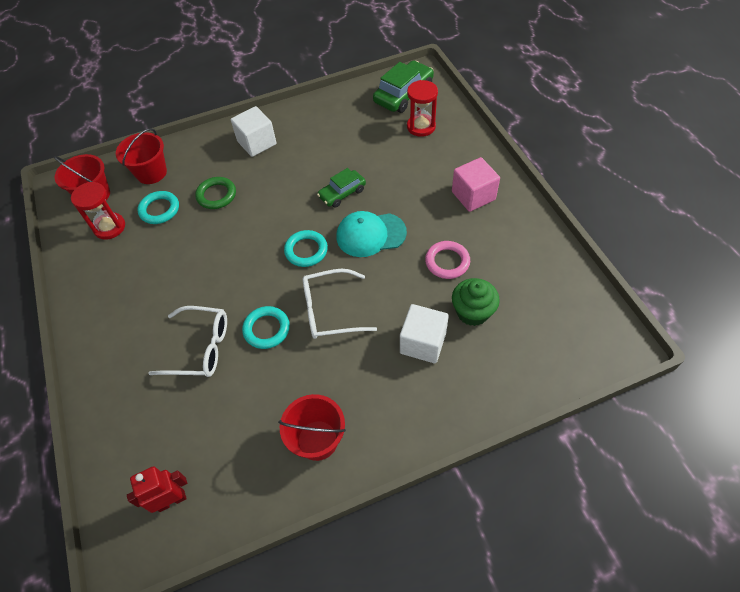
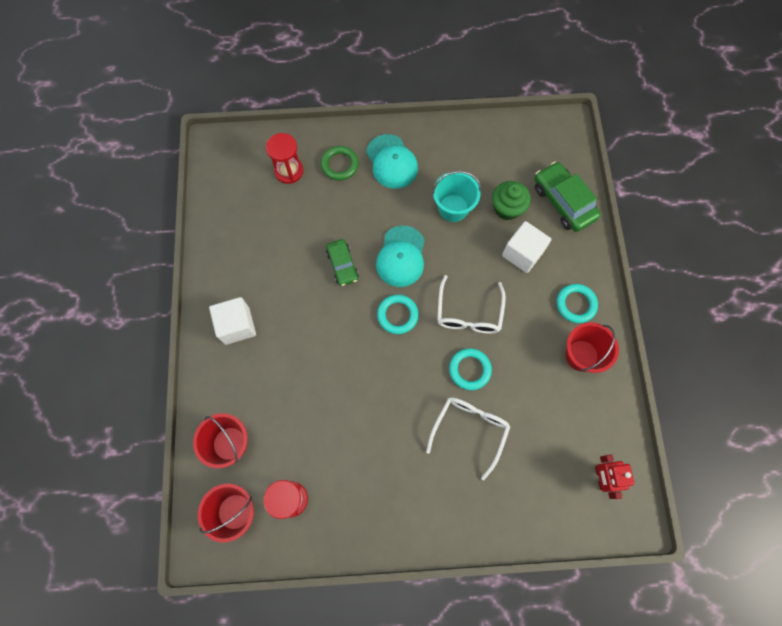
camera: 75 degrees left, 15 degrees up
turquoise ring [138,191,179,224] -> turquoise ring moved to [557,284,598,323]
green ring [195,177,236,209] -> green ring moved to [321,146,359,180]
green car [373,61,434,113] -> green car moved to [534,162,601,232]
pink ring [425,241,470,279] -> turquoise bucket [432,171,481,222]
pink cube [452,157,500,212] -> turquoise cap [366,134,418,189]

